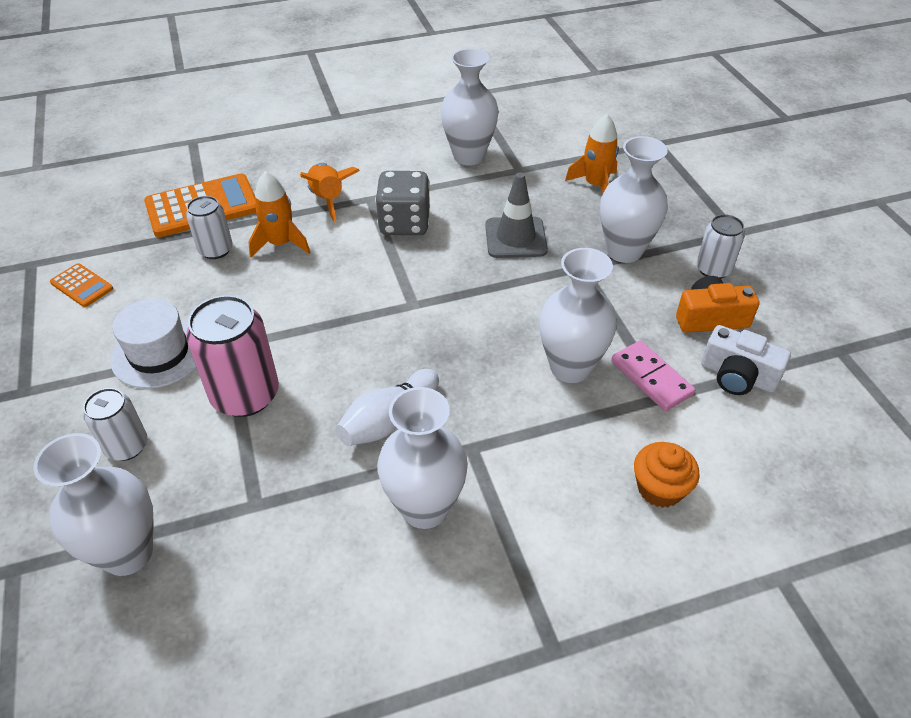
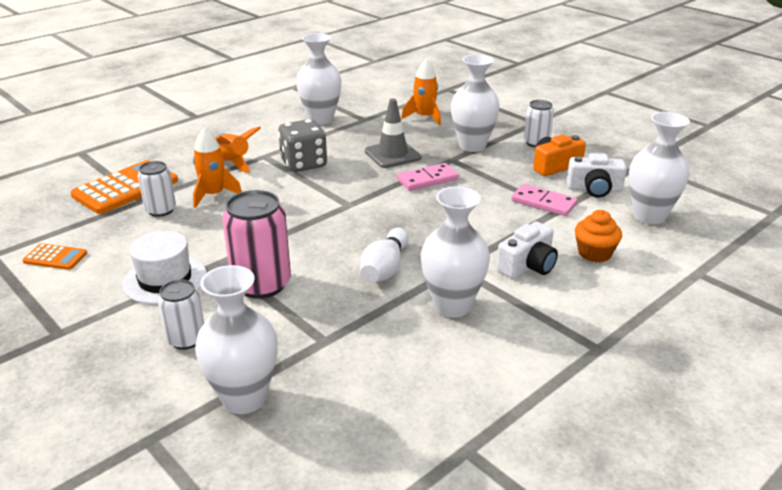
camera: 25 degrees left, 15 degrees down
white vase [539,248,617,383] -> white vase moved to [629,112,690,225]
none -> pink domino [397,163,458,191]
none -> white camera [496,222,558,279]

